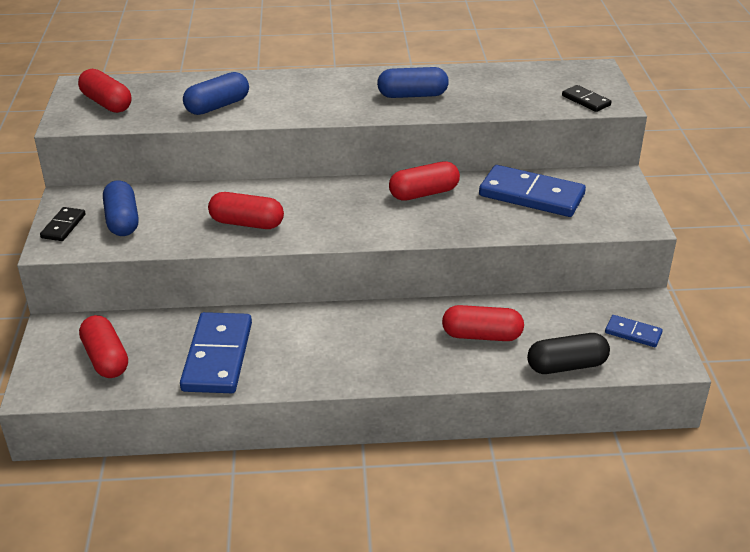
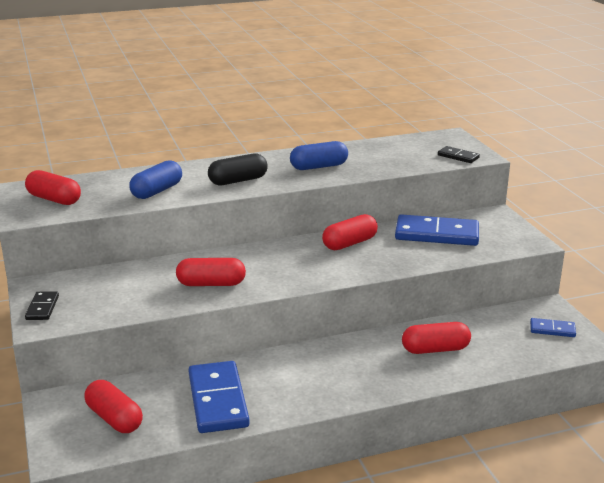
camera: 15 degrees left, 10 degrees down
blue capsule [103,180,139,236] -> none
black capsule [527,333,610,374] -> black capsule moved to [208,153,268,185]

